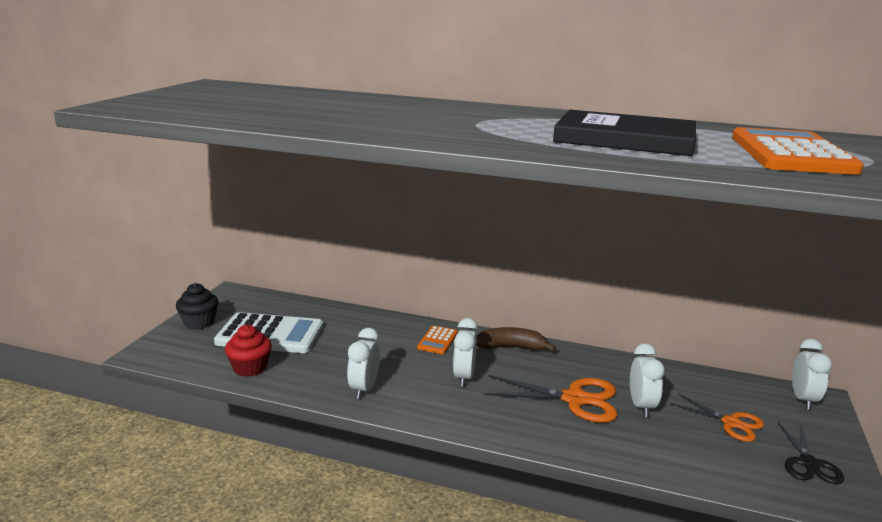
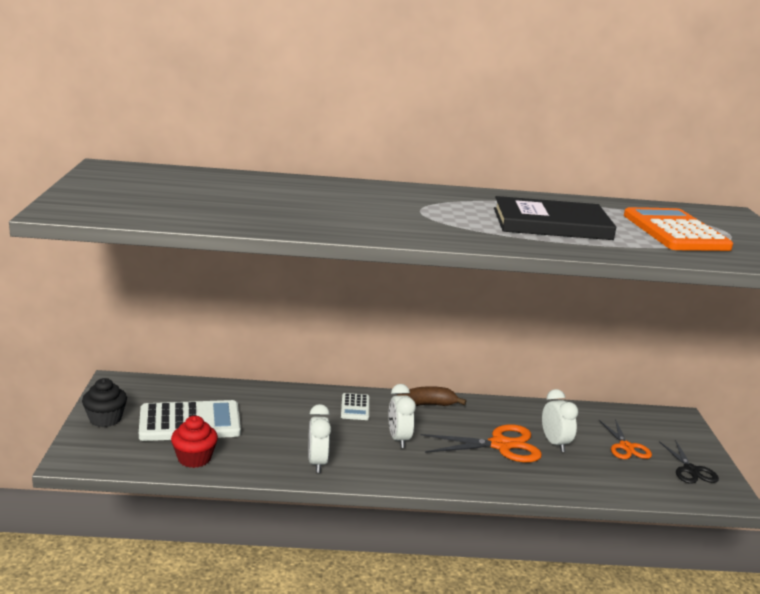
camera: 20 degrees left, 0 degrees up
orange calculator [417,325,458,354] -> white calculator [341,393,369,420]
orange scissors [670,393,764,442] -> orange scissors turned 60 degrees clockwise [599,419,652,459]
white clock [792,339,832,410] -> none

